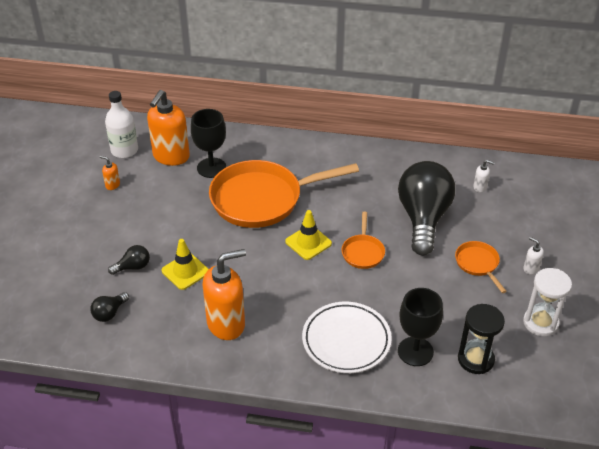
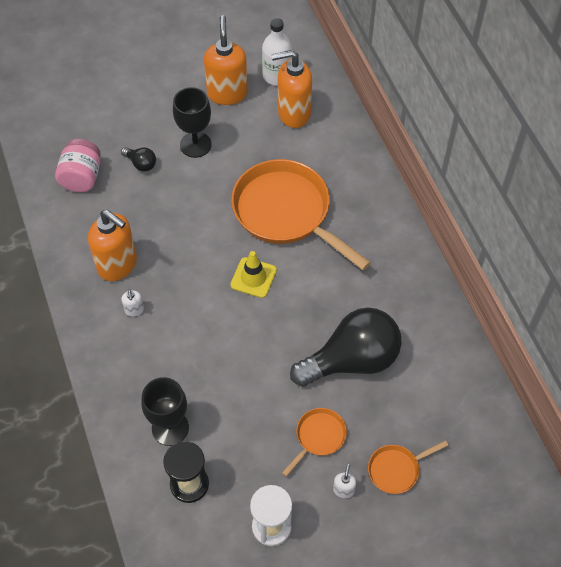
camera: 60 degrees right, 15 degrees up
black light bulb [90,292,129,322] -> pink jar [55,139,101,192]
orange soap dispenser [100,156,120,190] -> orange soap dispenser [204,15,248,105], size x2.37
yellow traffic cone [162,239,209,290] -> none
black goblet [191,109,226,178] -> black goblet moved to [173,87,212,158]
white plate [302,302,392,373] -> none
orange pan [341,212,385,269] -> orange pan moved to [368,440,448,494]
white soap dispenser [473,160,495,193] -> white soap dispenser moved to [121,289,144,317]

